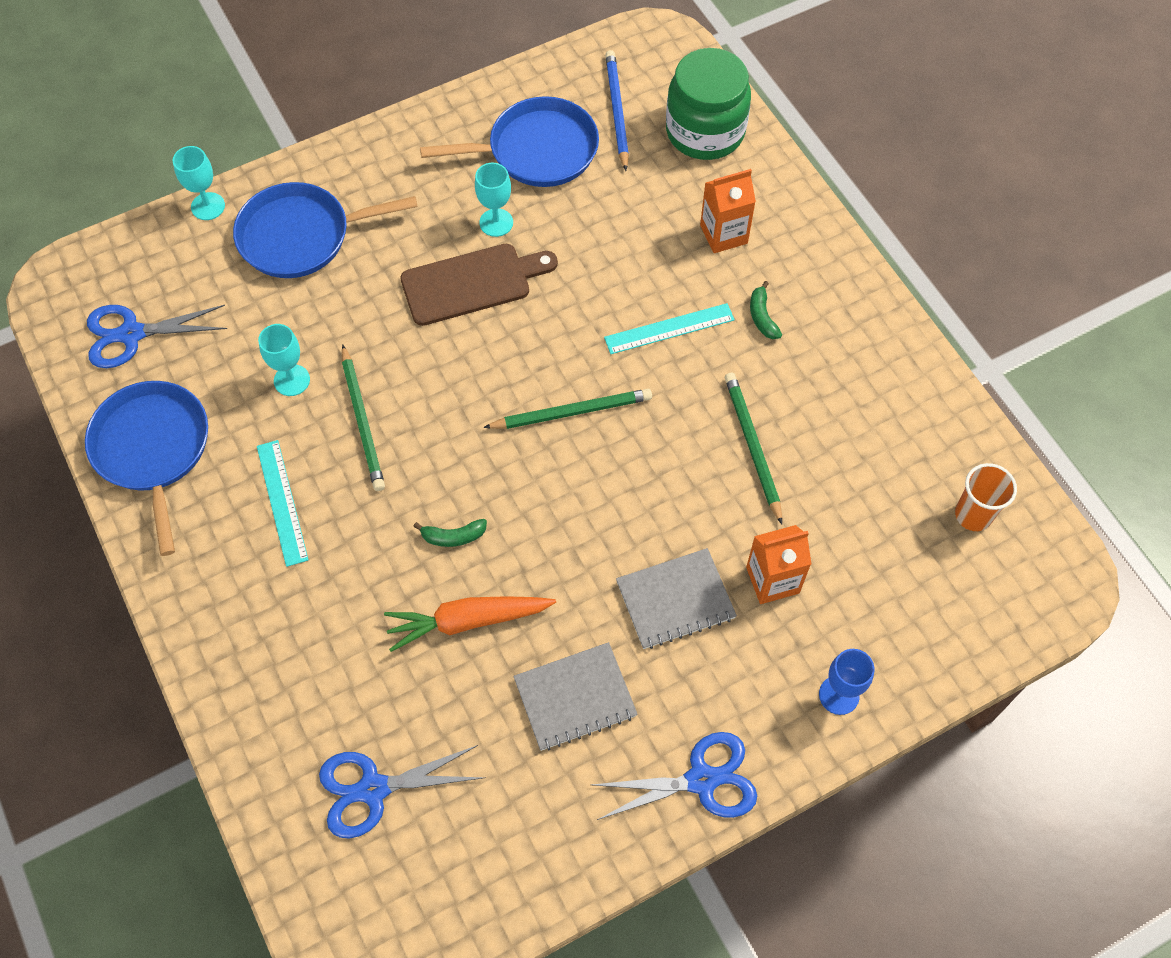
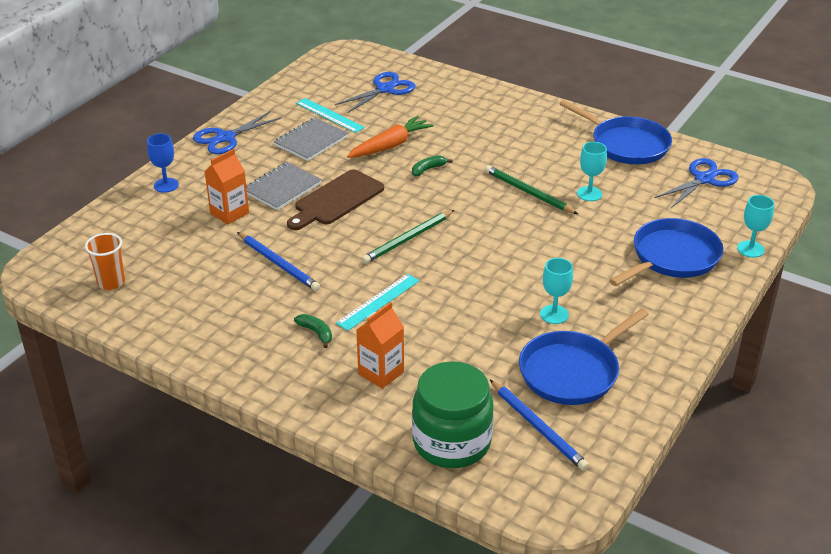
camera: 150 degrees right, 25 degrees down
turquoise ruler [257,440,309,567] -> turquoise ruler moved to [296,98,365,133]
brown cutting board [401,244,558,326] -> brown cutting board moved to [287,169,384,230]
green pencil [725,373,782,524] -> blue pencil [237,232,321,291]

